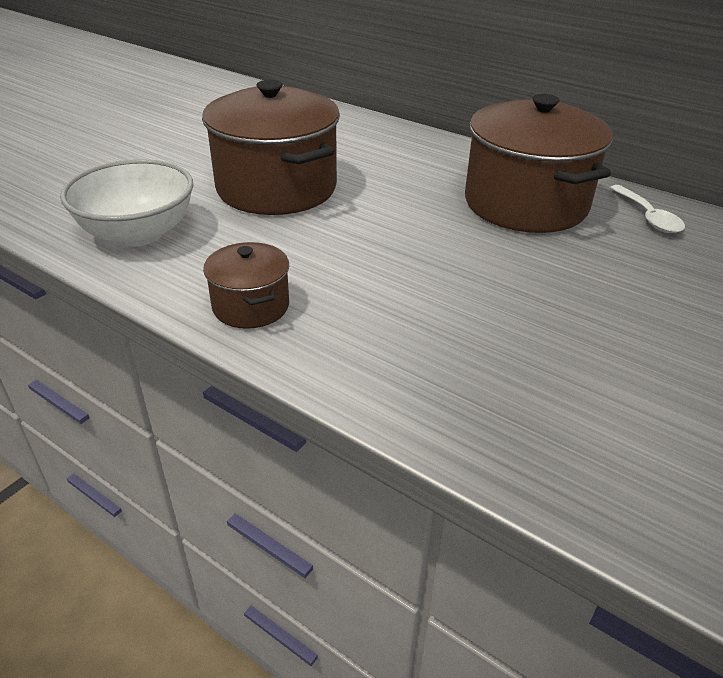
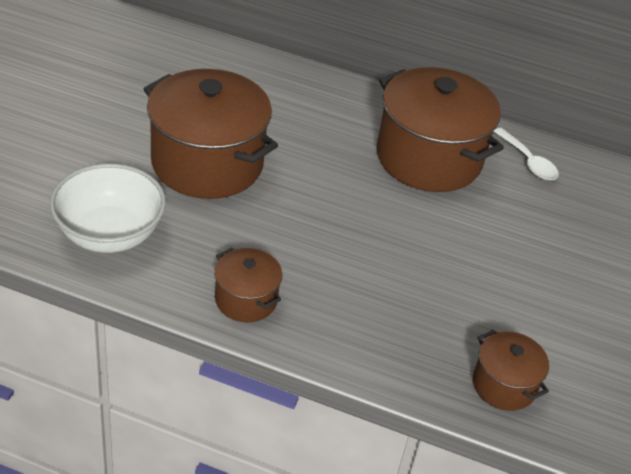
camera: 20 degrees left, 5 degrees up
none -> brown pot [473,330,549,411]

